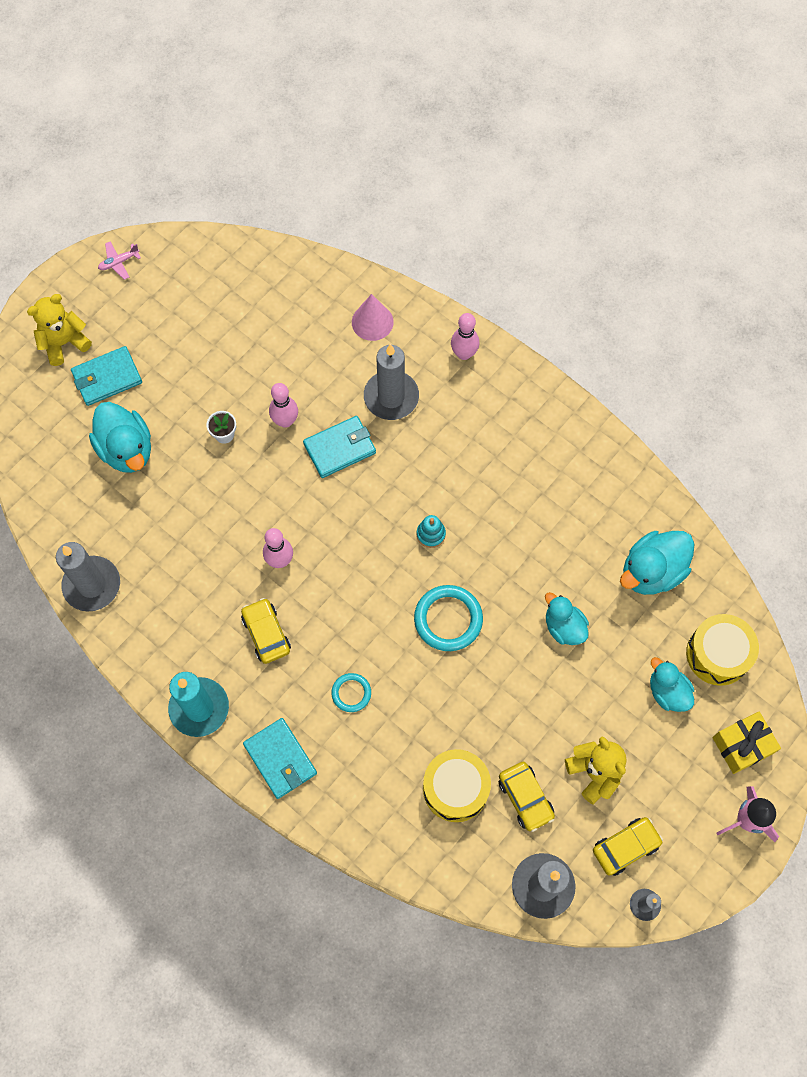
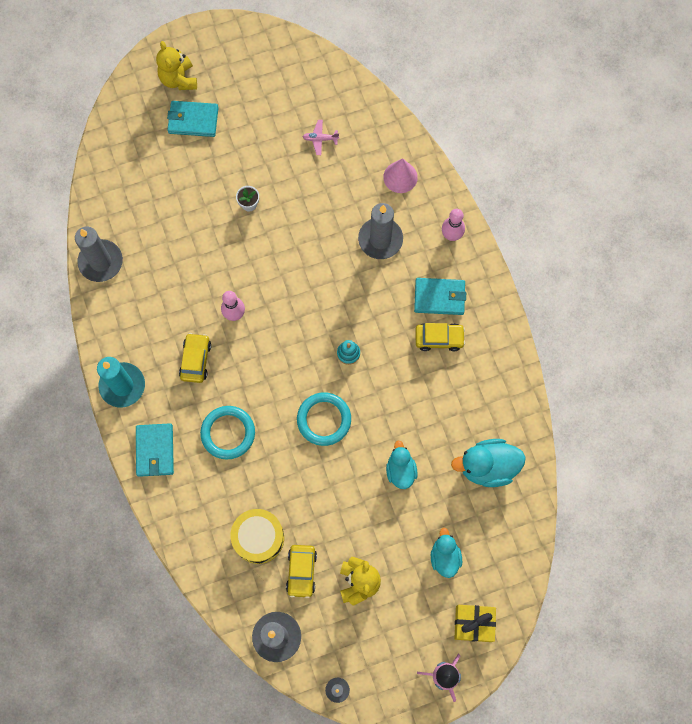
camera: 30 degrees right, 5 degrees up
yellow teddy bear [27,294,92,366] -> yellow teddy bear turned 105 degrees counterclockwise [156,41,197,90]
turquoise duck [89,402,151,473] -> none
pink plane [98,241,141,280] -> pink plane moved to [303,120,339,155]
pink bowling pin [269,383,298,428] -> none
turquoise wallet [303,416,376,478] -> turquoise wallet moved to [414,278,466,315]
turquoise ring [331,673,371,712] -> turquoise ring [200,406,255,460], size x1.76
yellow car [593,817,663,876] -> yellow car moved to [416,323,465,351]
yellow drum [686,614,759,686] -> none

